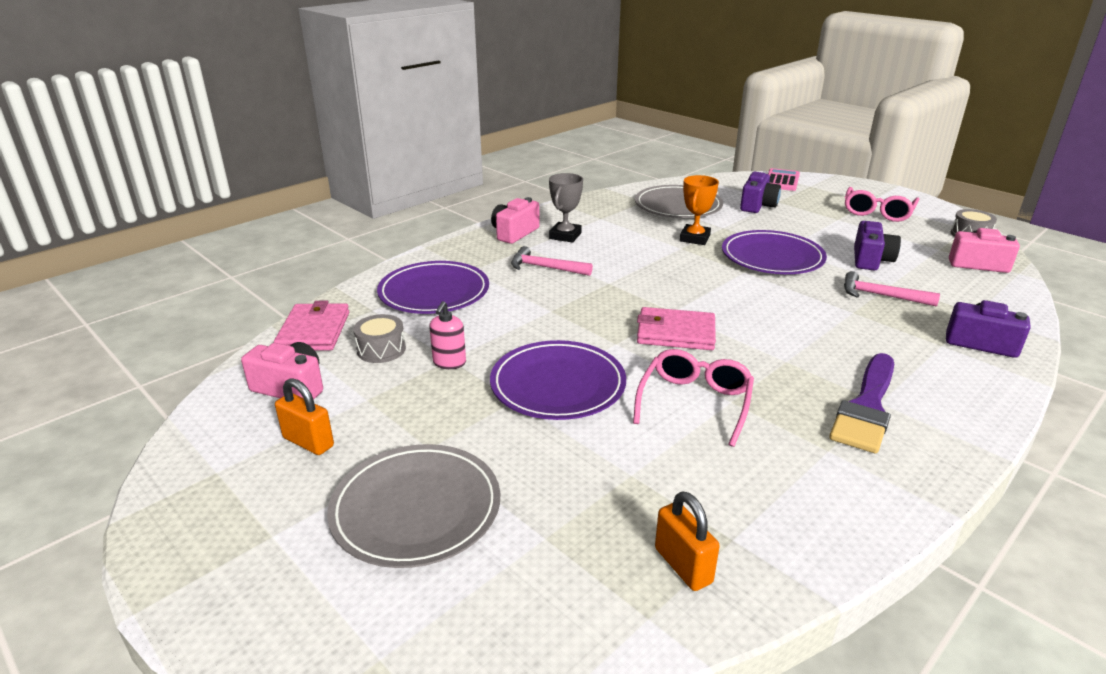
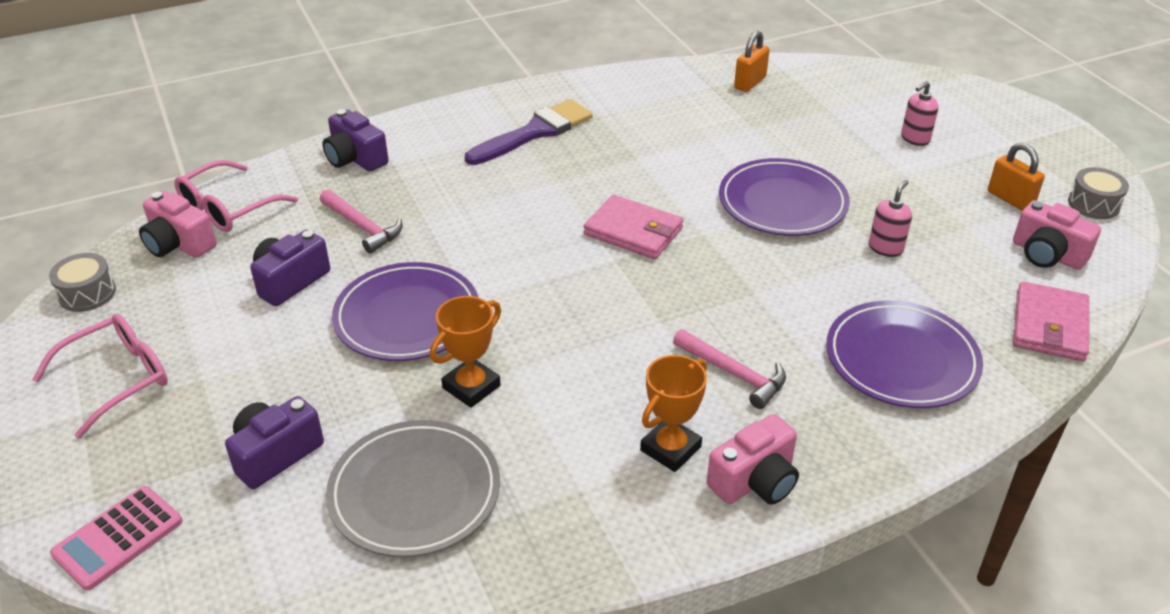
camera: 160 degrees left, 10 degrees up
grey plate [327,444,500,568] -> pink soap dispenser [901,81,938,146]
grey drum [353,314,406,363] -> grey drum moved to [1068,167,1129,219]
grey trophy [549,173,583,243] -> orange trophy [640,355,707,472]
pink glasses [633,349,754,447] -> pink glasses moved to [174,160,298,232]
orange padlock [655,491,720,591] -> orange padlock turned 45 degrees clockwise [734,31,770,92]

